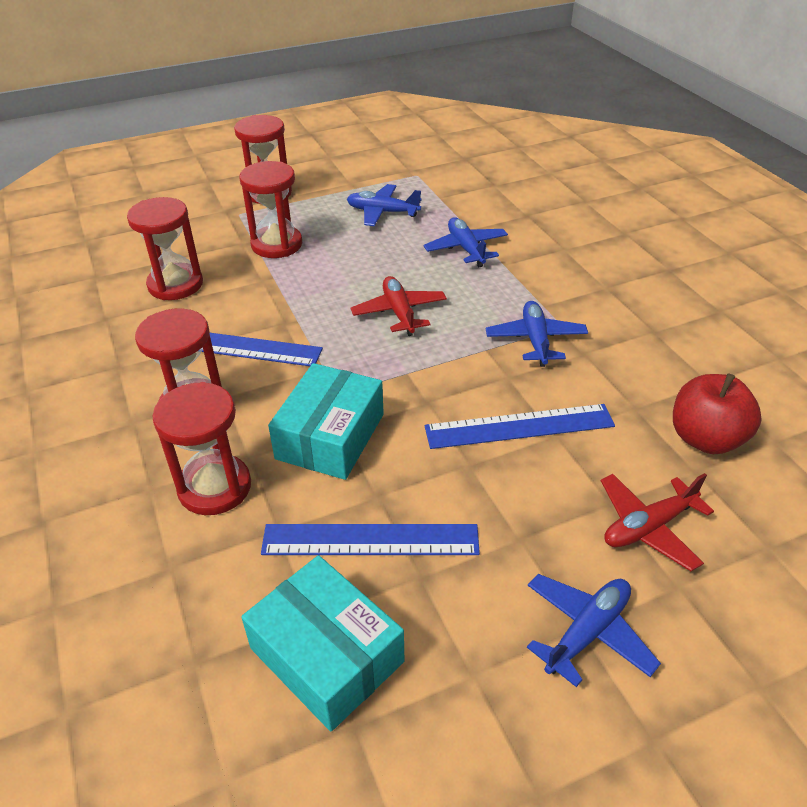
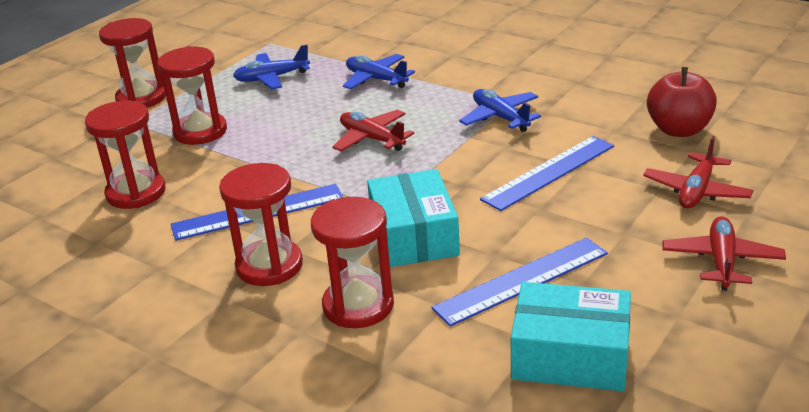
camera: 30 degrees left, 10 degrees down
blue plane [527,574,661,687] -> red plane [663,216,786,291]

